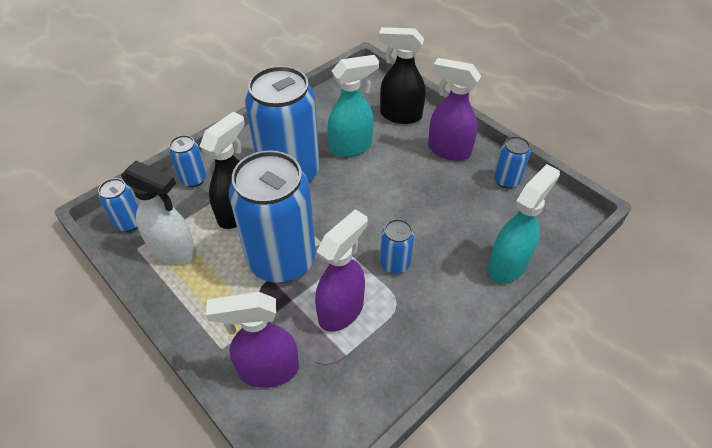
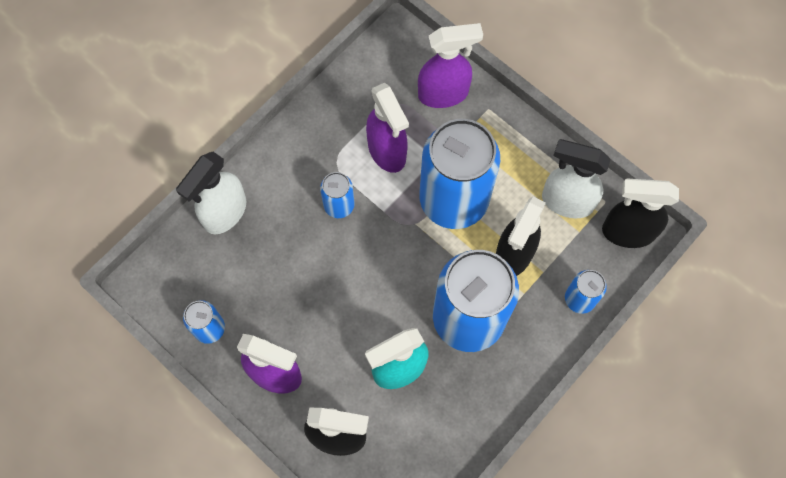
camera: 175 degrees right, 20 degrees up
blue can [98,178,138,232] -> black spray bottle [602,179,679,248]
purple spray bottle [315,209,368,332] -> purple spray bottle turned 60 degrees counterclockwise [366,83,409,173]
turquoise spray bottle [488,164,560,283] -> white spray bottle [176,152,247,234]

